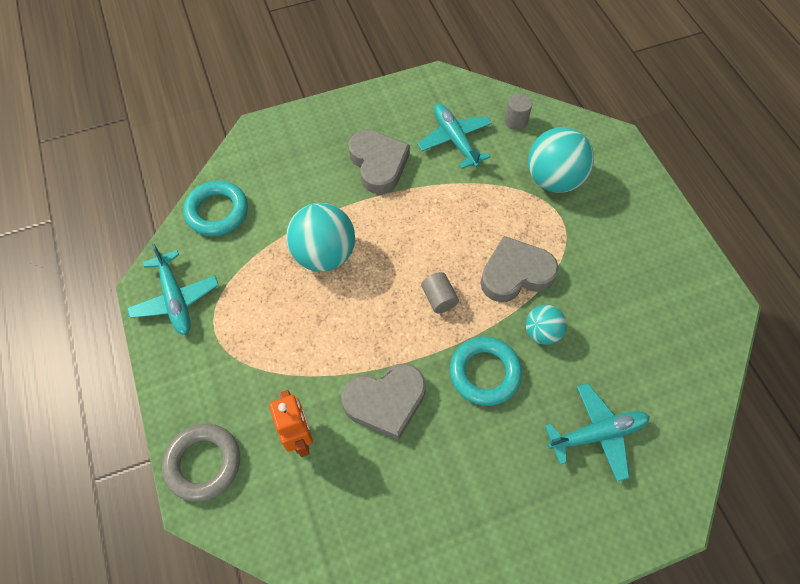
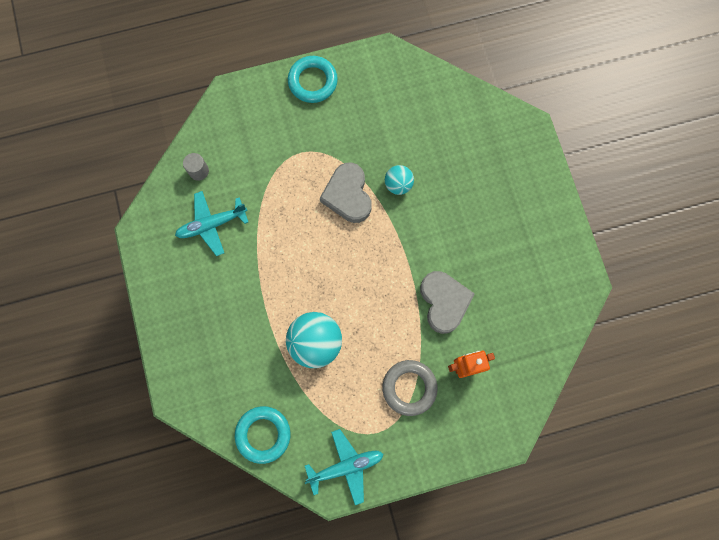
camera: 85 degrees left, 15 degrees up
grey ring [162,424,240,502] -> grey ring moved to [382,360,438,416]
grey heart [348,130,410,194] -> none
grey cylinder [421,272,459,313] -> none
turquoise ring [450,337,522,406] -> turquoise ring moved to [288,56,338,103]
turquoise ball [528,127,594,193] -> none
turquoise plane [545,383,650,482] -> none

